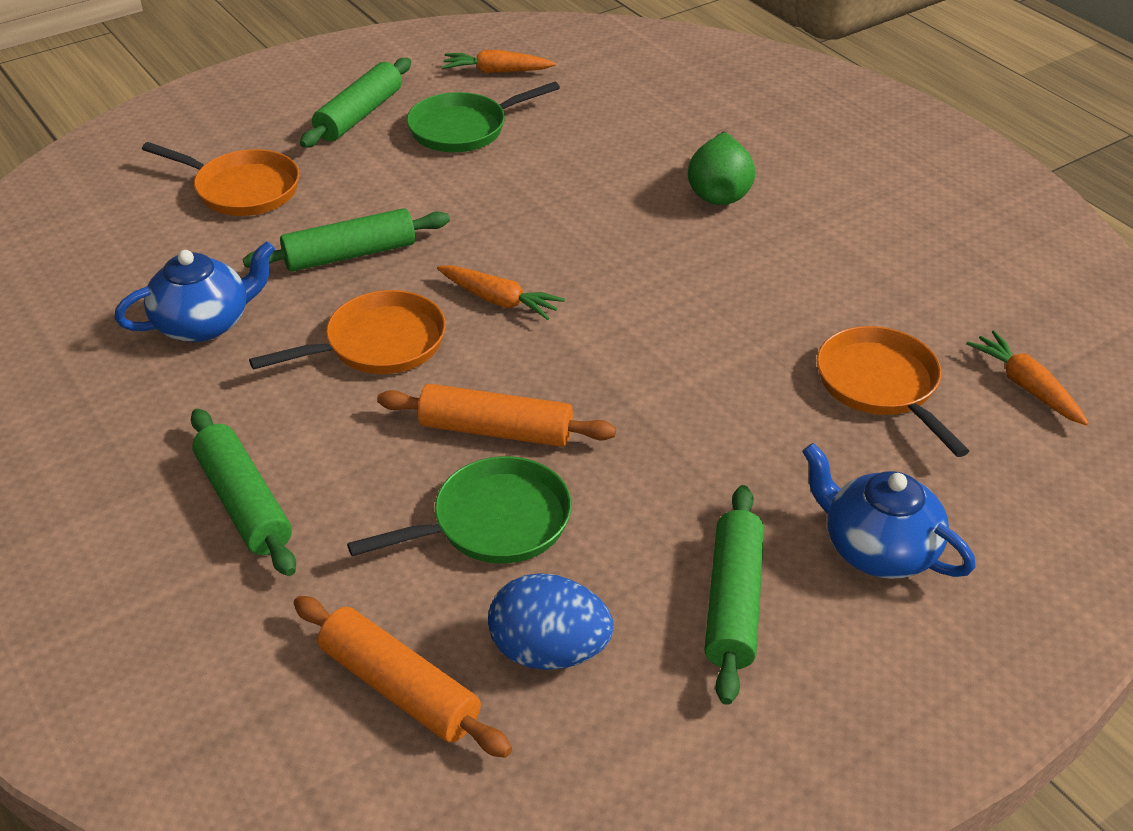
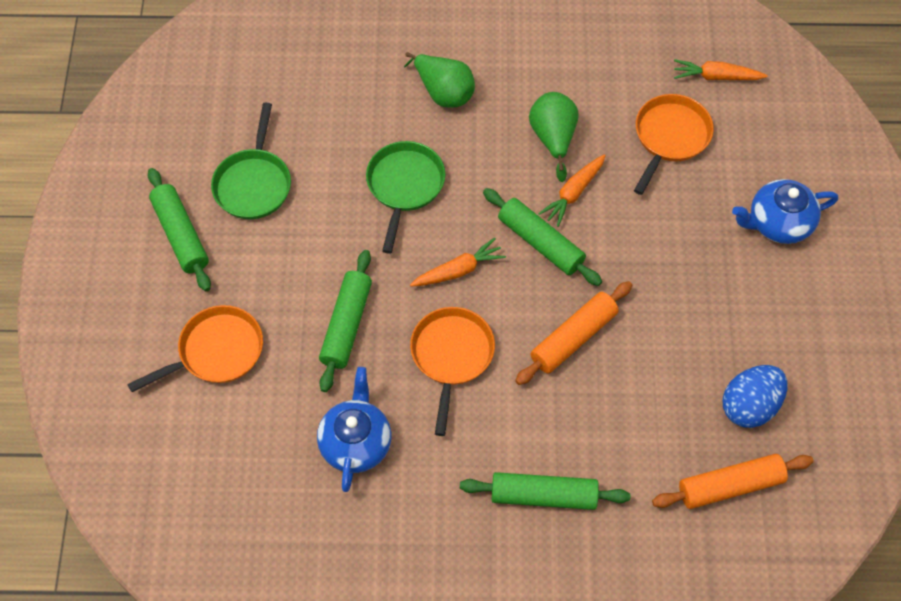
camera: 55 degrees left, 20 degrees up
green pan [347,456,572,564] -> green pan moved to [366,141,445,254]
orange carrot [442,50,556,73] -> orange carrot moved to [538,154,606,227]
green rolling pin [705,485,764,705] -> green rolling pin moved to [483,188,602,286]
orange pan [817,326,969,457] -> orange pan turned 105 degrees clockwise [634,94,714,195]
none -> green pear [529,92,579,182]

